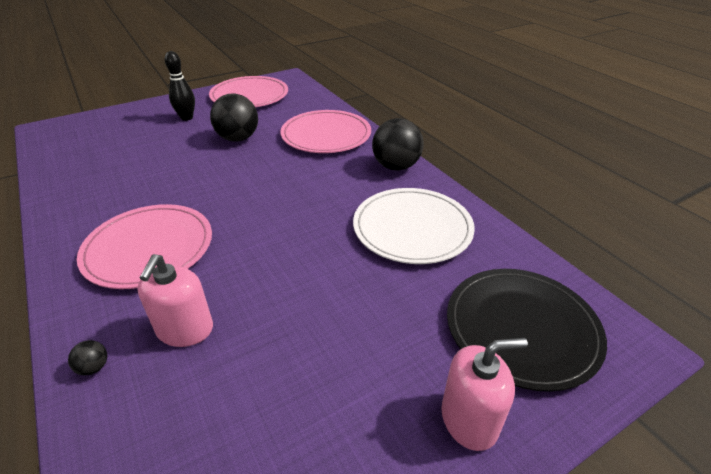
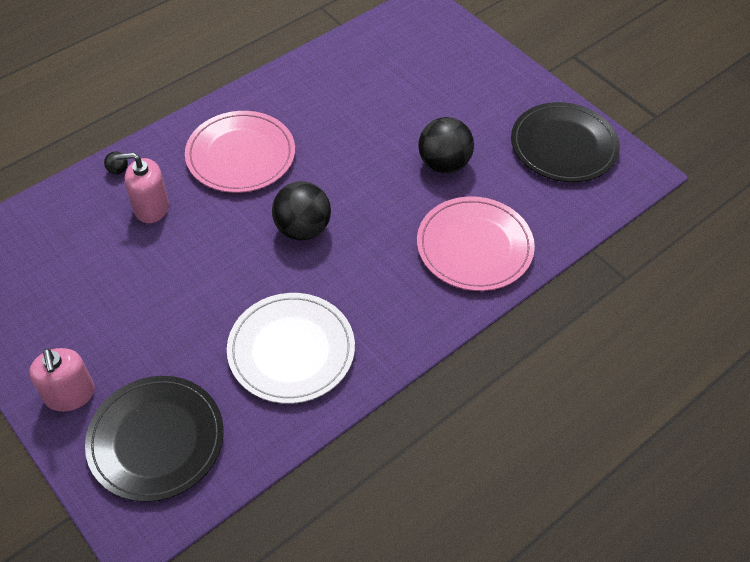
camera: 80 degrees right, 15 degrees up
black bowling pin [165,51,195,121] -> none
pink plate [209,76,288,107] -> black plate [511,102,620,182]
black ball [372,118,424,170] -> black ball moved to [272,181,331,240]

